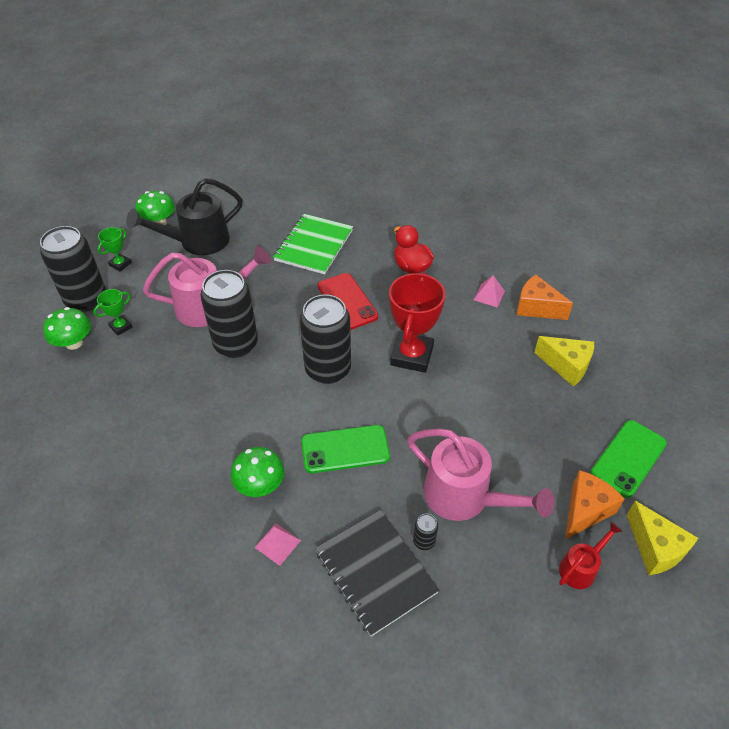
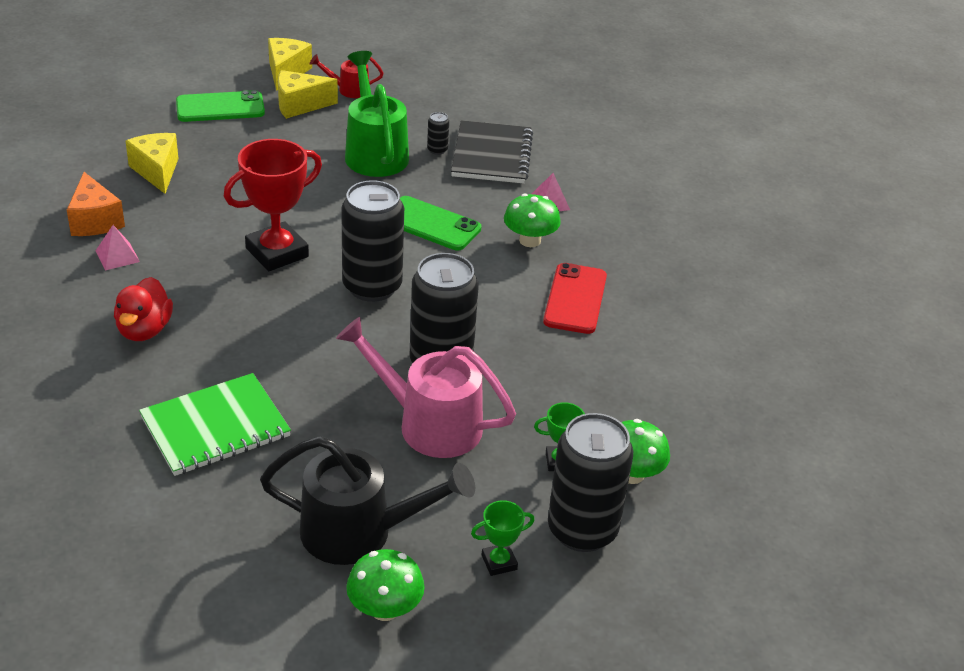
camera: 145 degrees left, 10 degrees down
red phone [318,273,378,330] -> red phone moved to [543,263,607,334]
pink watering can [407,428,554,521] -> green watering can [345,51,409,177]
orange cheese [565,470,625,539] -> yellow cheese [278,70,338,119]

